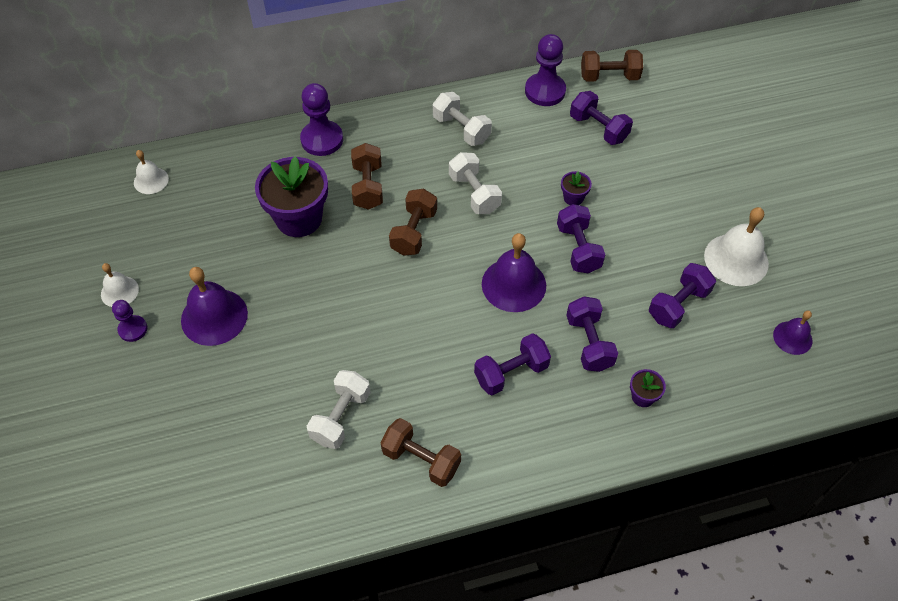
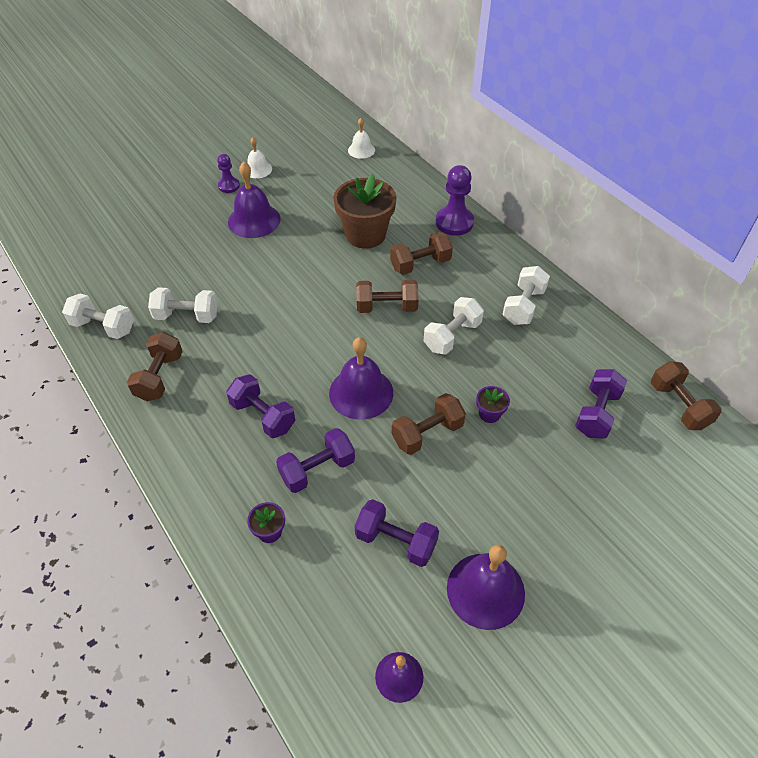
camera: 70 degrees right, 5 degrees down
purple flower pot [255,156,328,237] -> brown flower pot [333,174,397,249]
purple pawn [525,34,566,106] -> none
purple dumbbell [557,204,606,273] -> brown dumbbell [392,393,466,455]
white bell [704,207,769,286] -> purple bell [447,545,525,630]
none -> white dumbbell [62,293,134,339]

